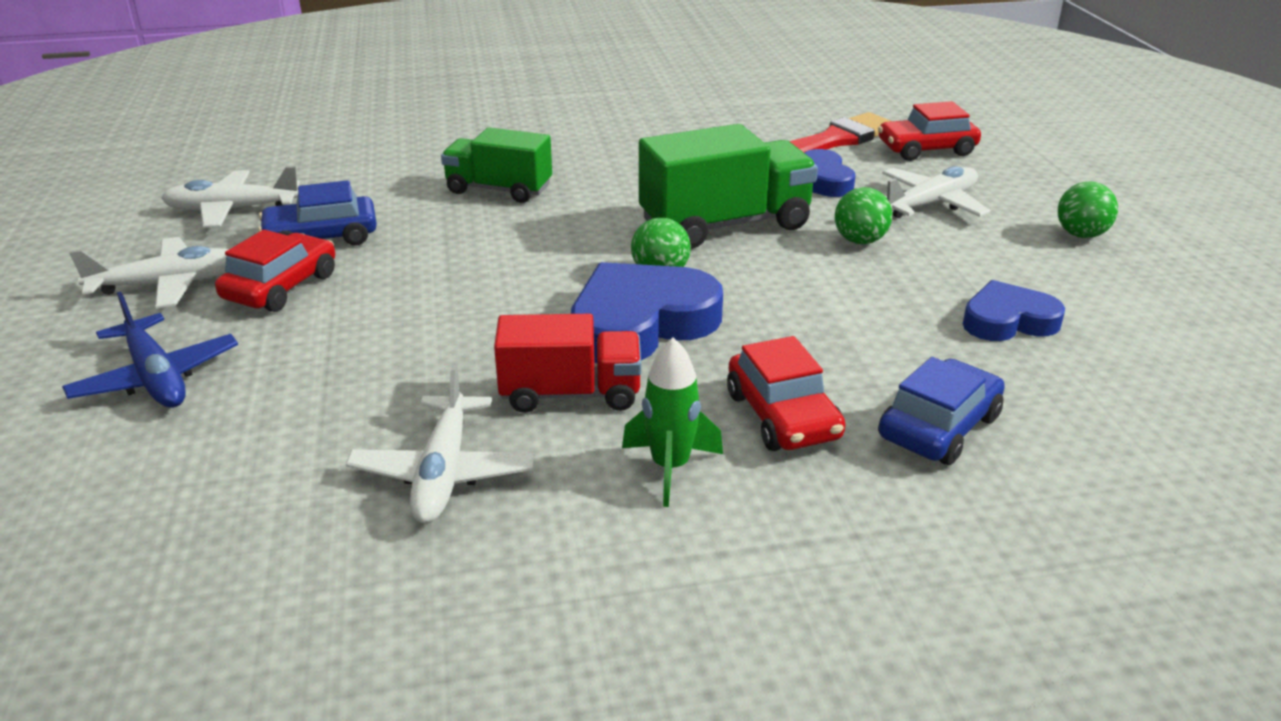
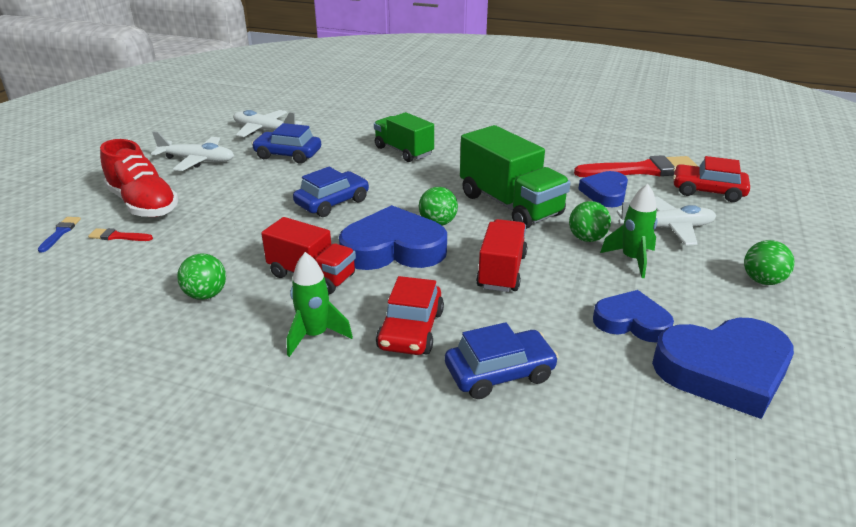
camera: 30 degrees right, 0 degrees up
blue plane [62,291,238,408] -> red shoe [100,139,179,217]
red car [215,230,335,312] -> none
white plane [346,363,535,524] -> green ball [177,253,226,300]
green truck [639,124,818,249] -> green truck turned 45 degrees clockwise [460,125,571,229]
none -> blue brush [38,217,81,253]
none -> red brush [88,228,153,241]
none -> blue car [293,167,369,217]
none -> red truck [476,219,527,292]
none -> green rocket [600,184,658,278]
none -> blue heart [652,318,794,419]

